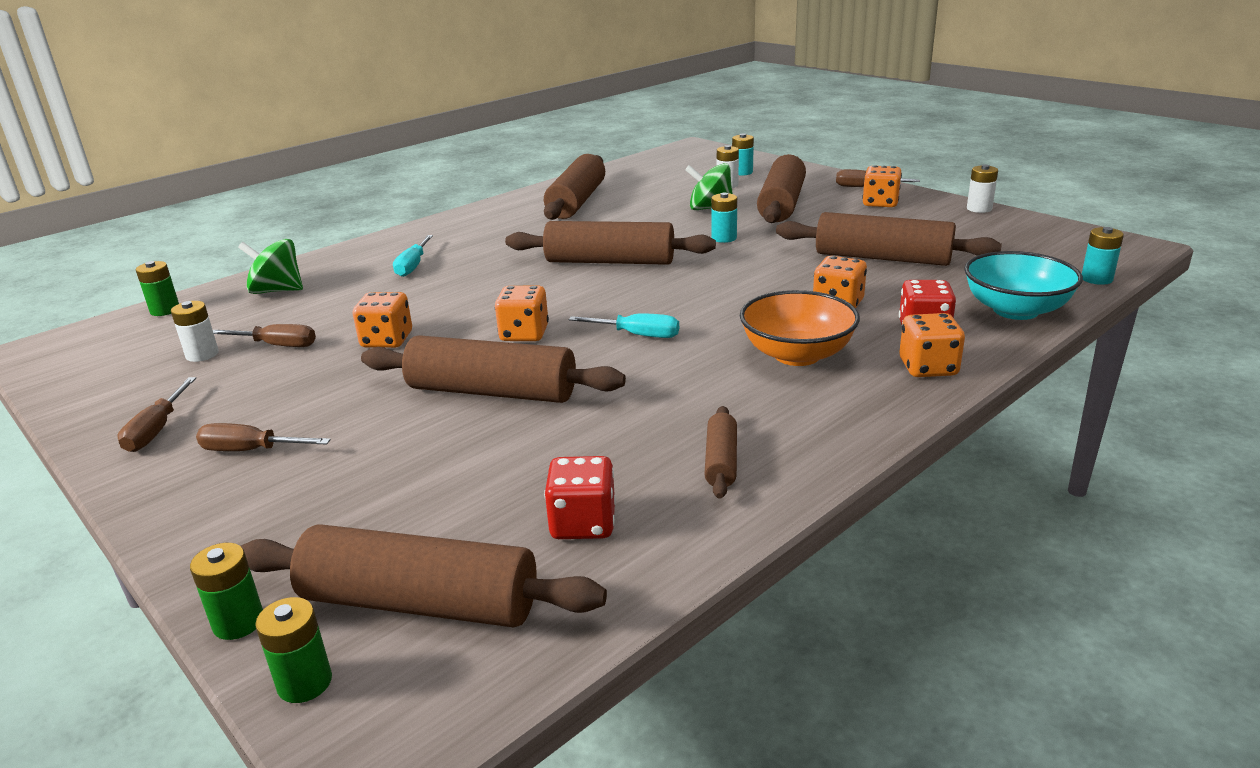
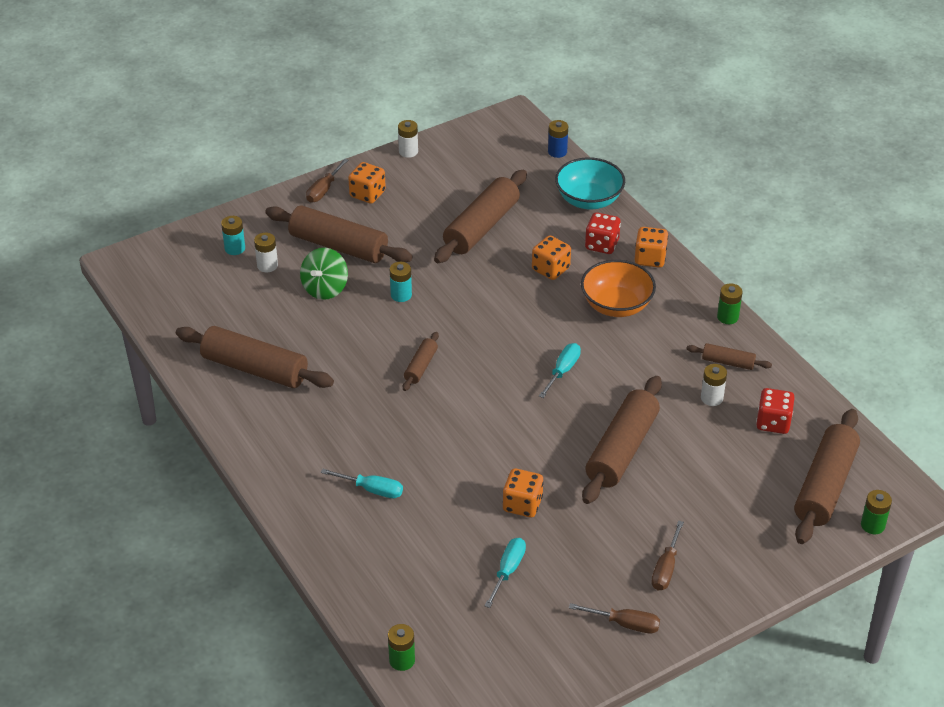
camera: 80 degrees left, 15 degrees up
white battery [171,301,219,362] -> white battery moved to [701,364,727,406]
green battery [190,543,263,640] -> green battery moved to [717,284,743,324]
brown screwdriver [213,324,316,347] -> turquoise screwdriver [485,538,526,608]
green spinning top [238,239,303,294] -> none
orange dice [495,286,549,341] -> none
brown rolling pin [505,221,716,265] -> brown rolling pin [403,332,439,391], size x0.49
turquoise battery [1082,227,1124,285] -> blue battery [548,120,568,158]

